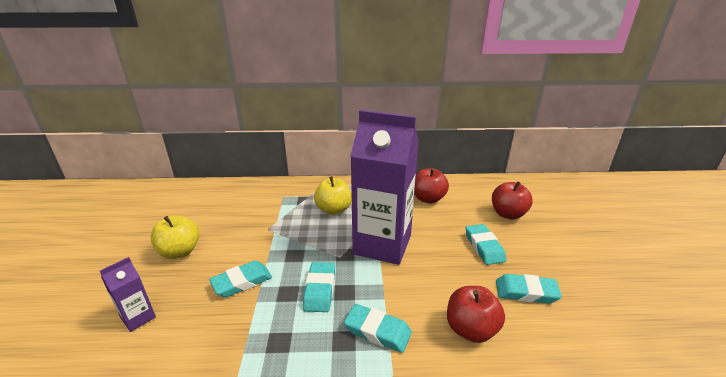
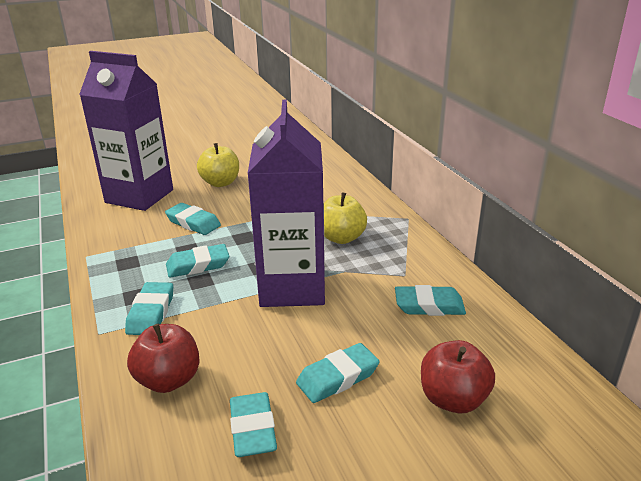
camera: 70 degrees right, 0 degrees up
purple carton [100,257,156,332] -> purple carton [79,51,173,211], size x2.39
red apple [414,168,449,204] -> turquoise eraser [395,285,466,316]

